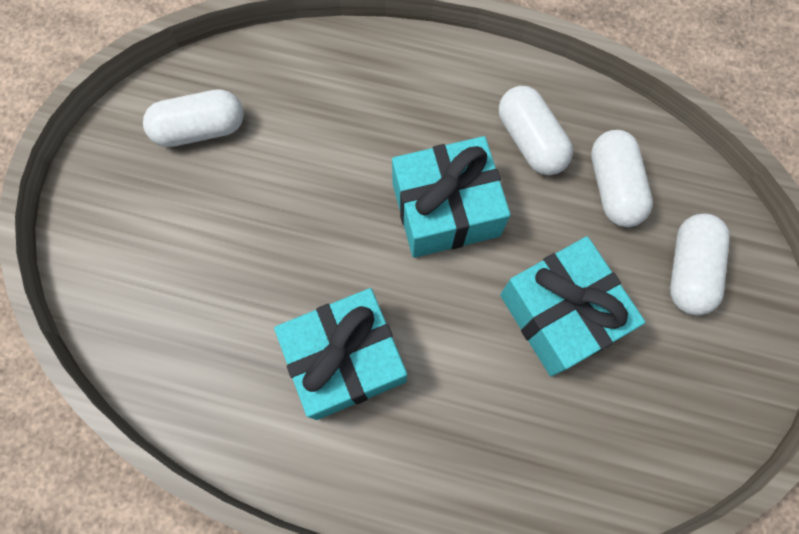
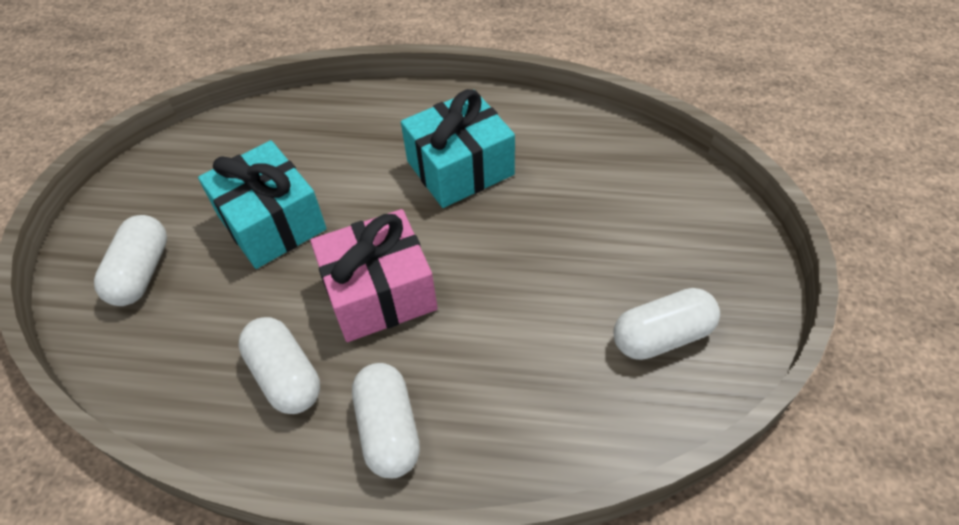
camera: 175 degrees right, 20 degrees down
turquoise gift [392,136,511,258] -> pink gift [310,209,438,342]
white capsule [591,130,653,227] -> white capsule moved to [352,363,420,478]

